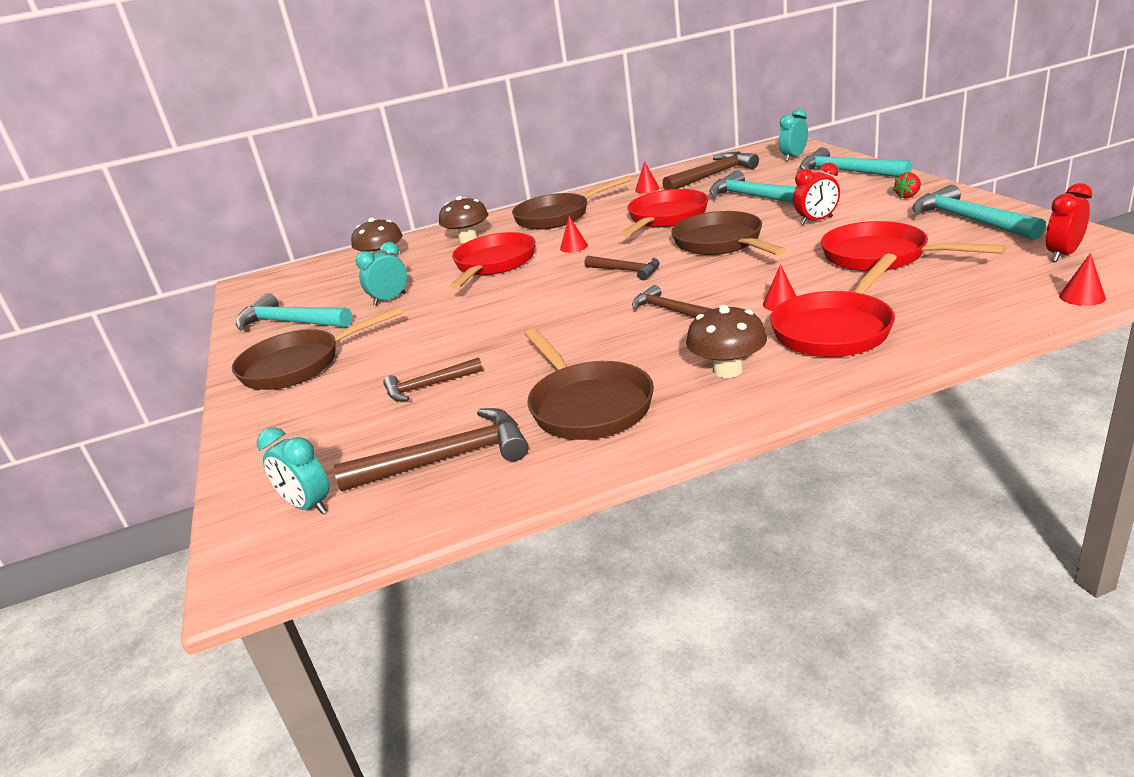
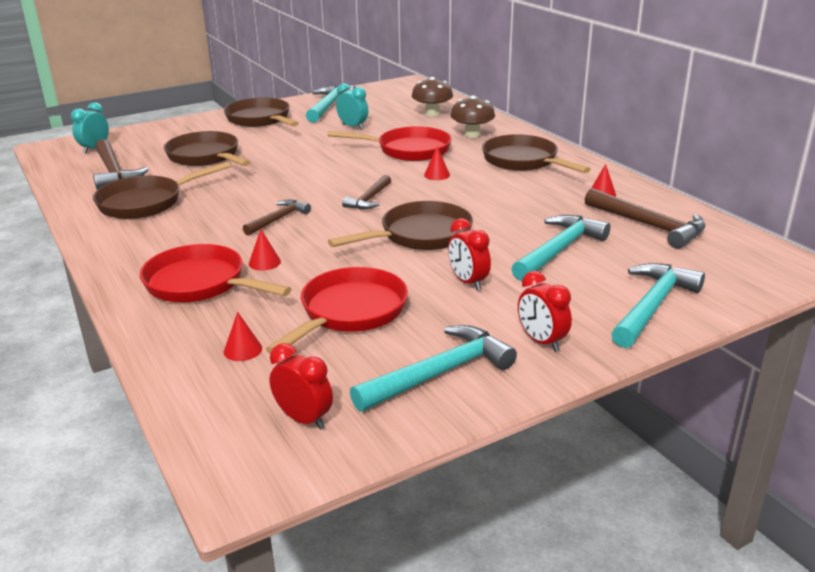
camera: 75 degrees right, 0 degrees up
brown hammer [383,357,483,402] -> brown pan [164,131,251,166]
red pan [621,189,709,237] -> none
brown mushroom [686,305,767,378] -> none
turquoise clock [779,109,808,162] -> none
red strawberry [893,172,921,198] -> red clock [518,271,572,352]
red cone [1059,253,1106,306] -> red cone moved to [224,312,262,361]

